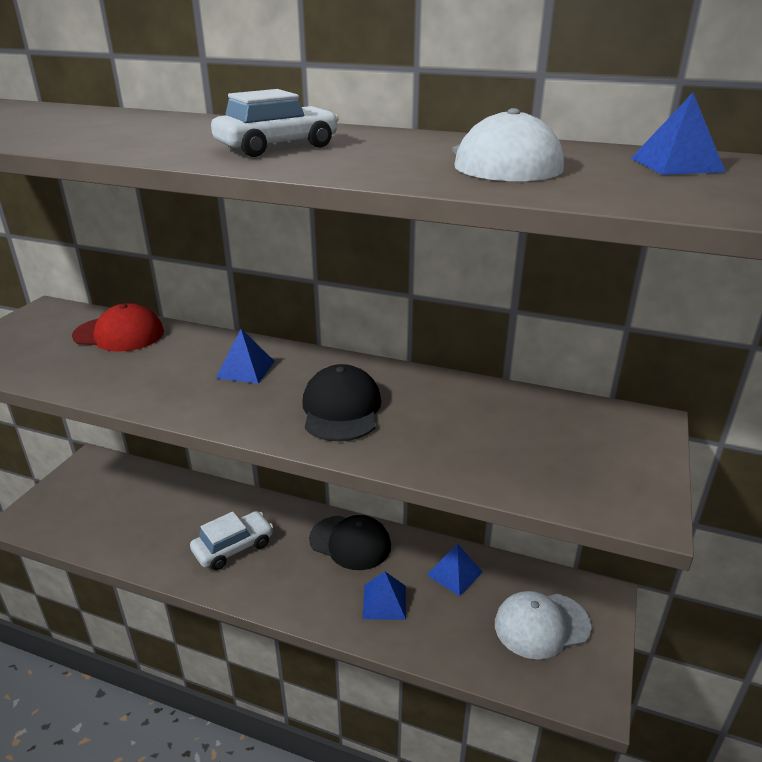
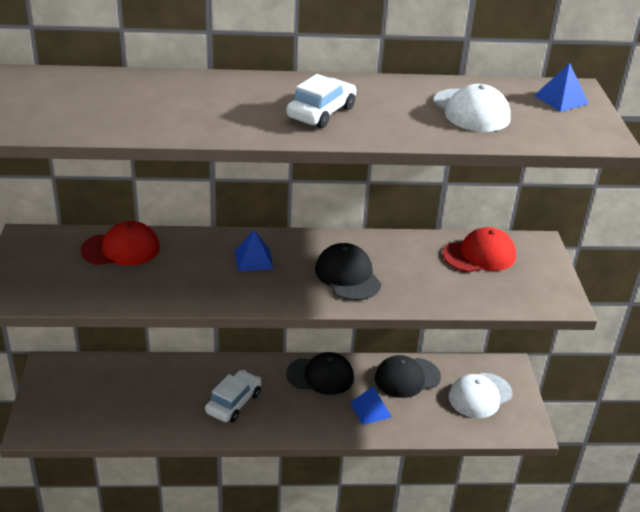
camera: 25 degrees left, 5 degrees up
blue pyramid [427,543,483,596] -> black cap [375,355,441,398]
none -> red cap [443,227,516,273]

